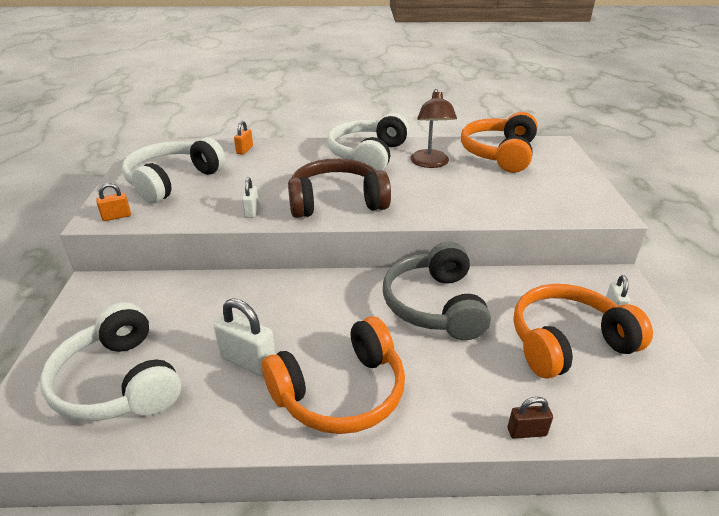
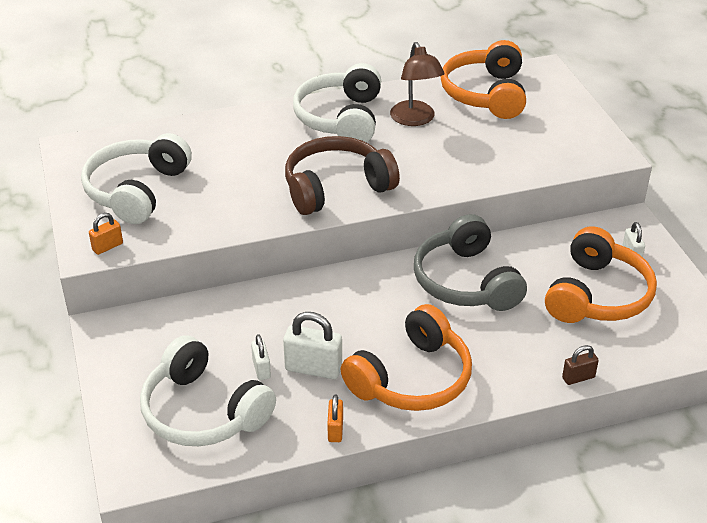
camera: 15 degrees left, 5 degrees up
orange padlock [234,121,253,155] -> orange padlock moved to [327,395,343,442]
white padlock [242,177,259,218] -> white padlock moved to [251,334,271,380]
orange headphones [513,284,653,379] -> orange headphones turned 150 degrees clockwise [545,226,657,323]

